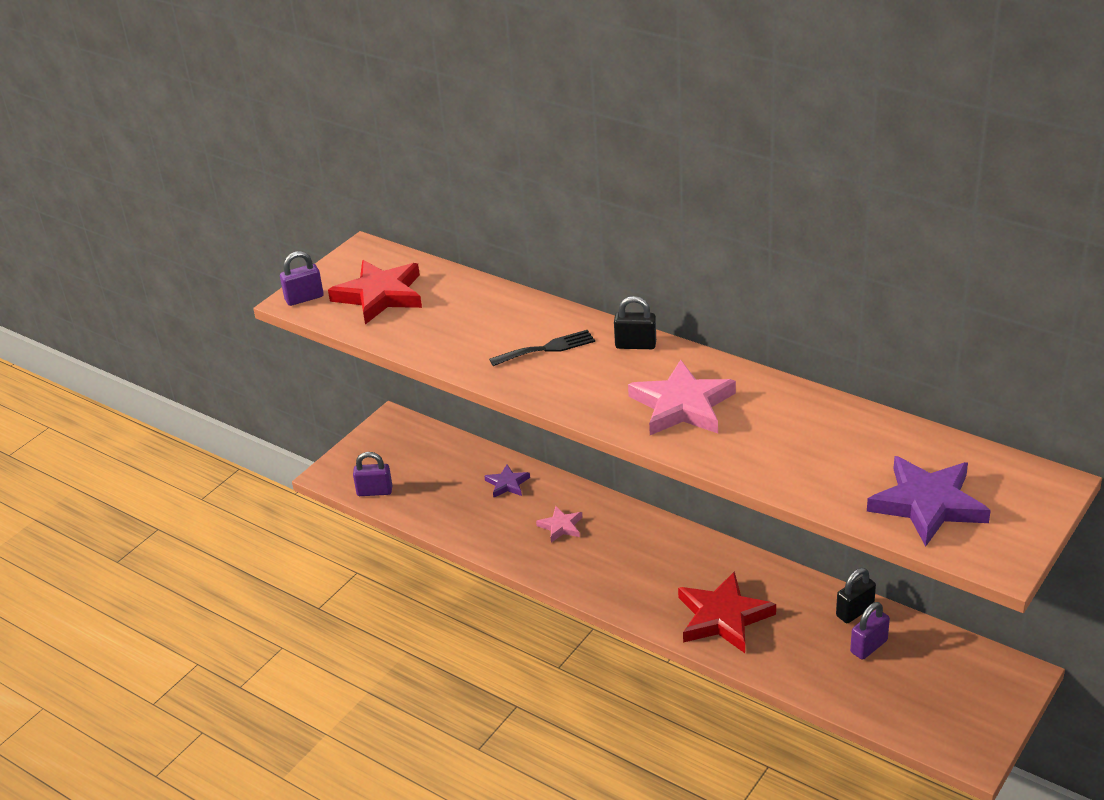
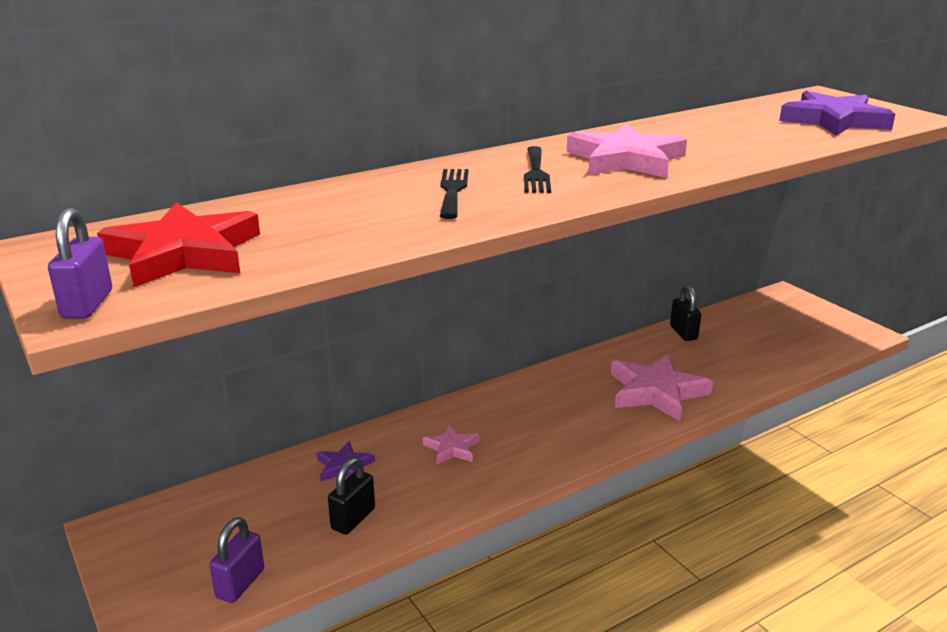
camera: 70 degrees left, 10 degrees down
black padlock [614,296,656,349] -> black padlock moved to [328,457,375,535]
red star [678,571,776,653] -> pink star [611,354,713,422]
purple padlock [850,602,890,660] -> none
none -> black fork [524,146,551,193]

